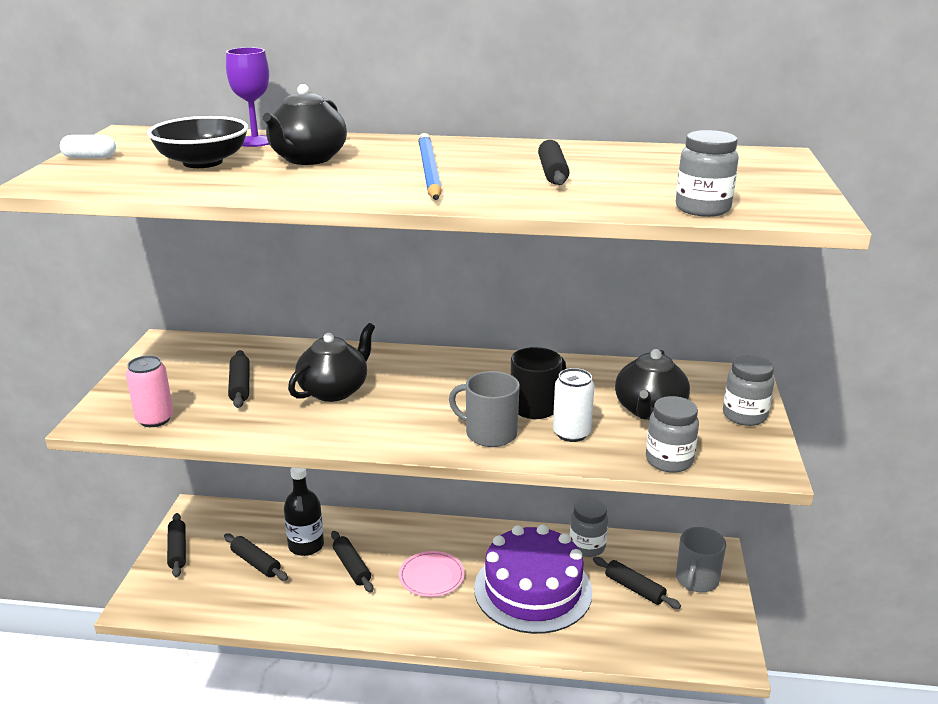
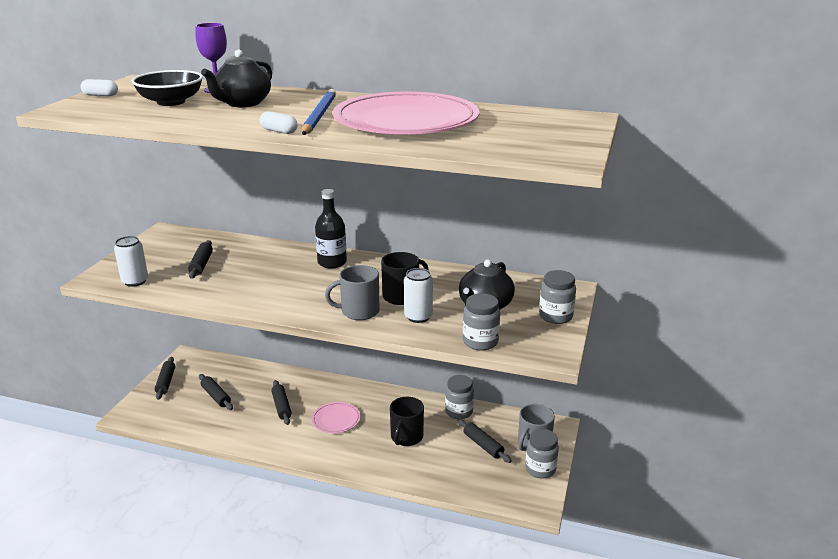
camera: 10 degrees right, 0 degrees up
pink can [126,355,173,427] -> white can [114,236,148,287]
black bottle [284,467,324,556] -> black bottle moved to [315,189,347,269]
black teapot [288,323,375,402] -> none
grey mug [449,371,520,447] -> grey mug turned 45 degrees counterclockwise [325,265,379,320]
purple cake [474,524,592,634] -> black mug [390,397,424,446]
black rolling pin [538,140,570,185] -> pink plate [333,92,479,134]
grey jar [676,130,739,217] -> grey jar moved to [525,429,559,478]
none -> white capsule [260,111,298,134]

